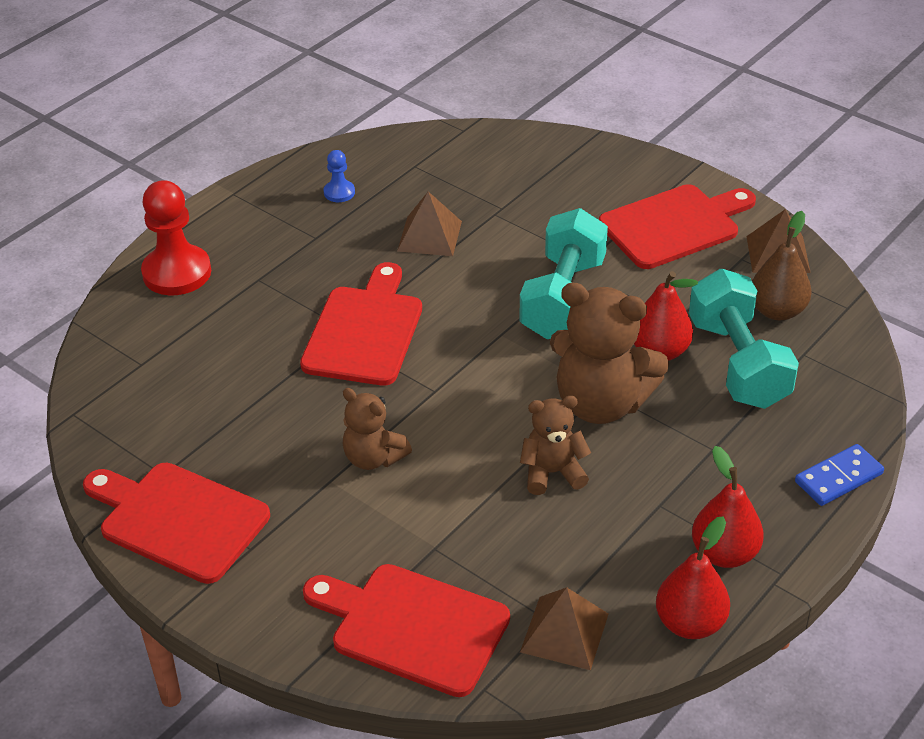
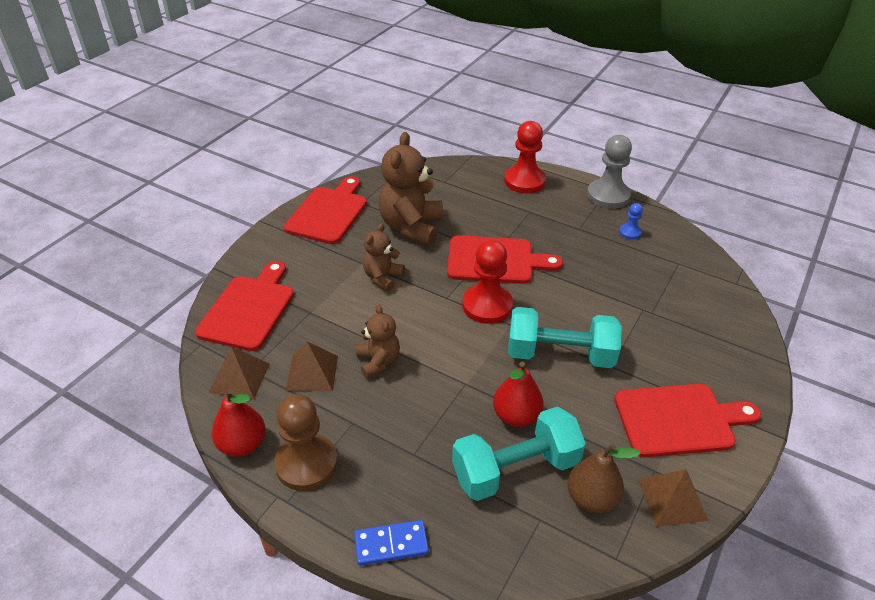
camera: 80 degrees right, 0 degrees up
brown pyramid [397,191,462,256] -> brown pyramid moved to [286,341,338,391]
brown teddy bear [550,282,669,424] -> brown teddy bear moved to [378,132,443,246]
red cutting board [599,184,756,269] -> red cutting board turned 60 degrees counterclockwise [614,384,761,457]
red pear [692,446,764,568] -> brown pawn [274,394,338,491]
blue domino [795,444,884,506] -> blue domino turned 60 degrees counterclockwise [354,520,429,566]
none -> red pawn [462,240,513,324]
none -> grey pawn [587,135,632,209]

